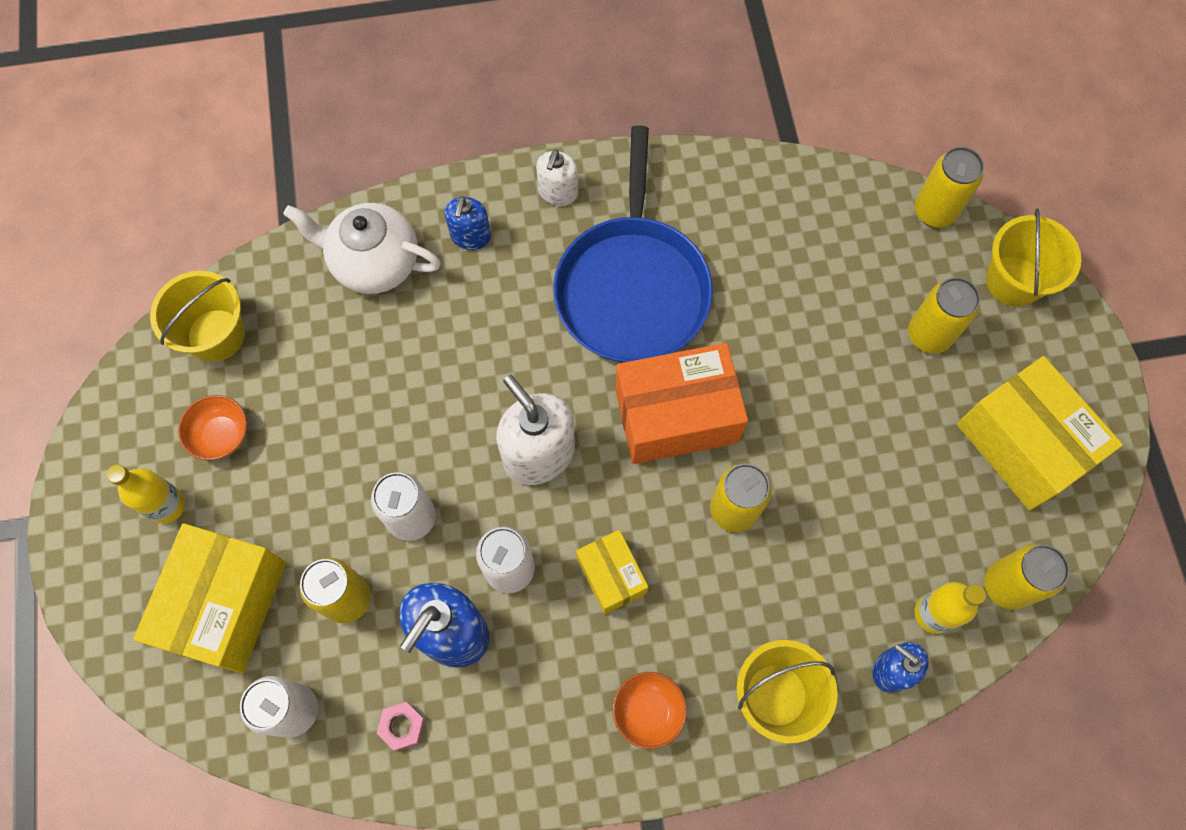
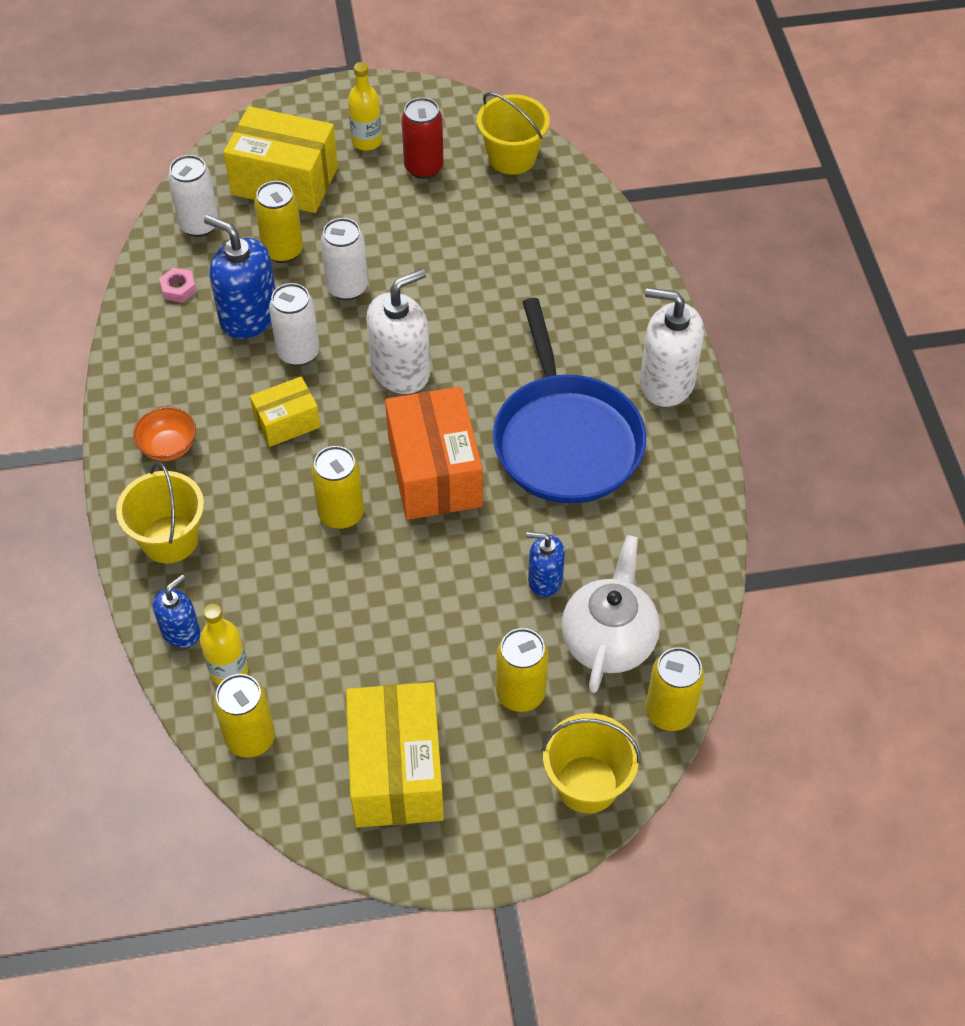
camera: 90 degrees right, 15 degrees down
orange bowl [178,395,247,460] -> red can [401,97,444,179]
white teapot [283,203,441,294] -> white teapot moved to [561,535,660,693]
blue soap dispenser [445,196,491,250] -> blue soap dispenser moved to [526,532,565,597]
white soap dispenser [536,149,578,206] -> white soap dispenser [640,288,704,407], size x1.72
blue pan [553,125,713,363] -> blue pan turned 105 degrees counterclockwise [493,298,646,504]
yellow box [957,356,1123,510] -> yellow box turned 60 degrees counterclockwise [346,682,444,828]

